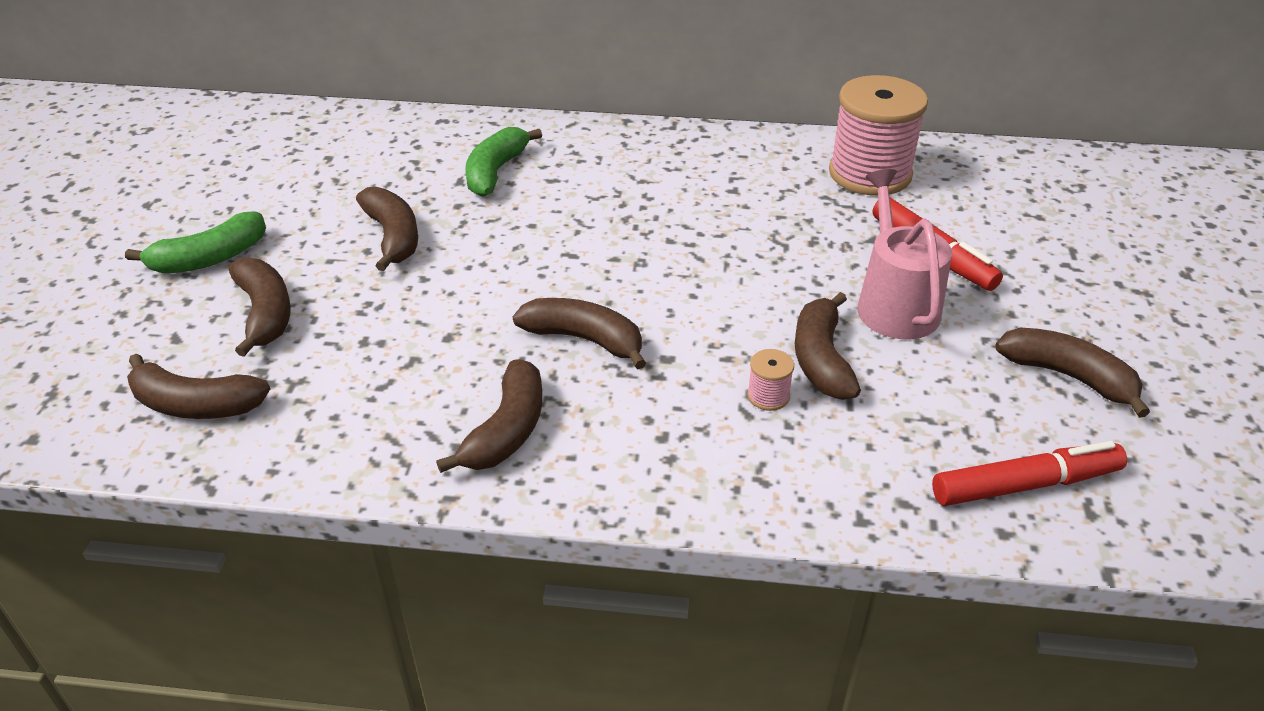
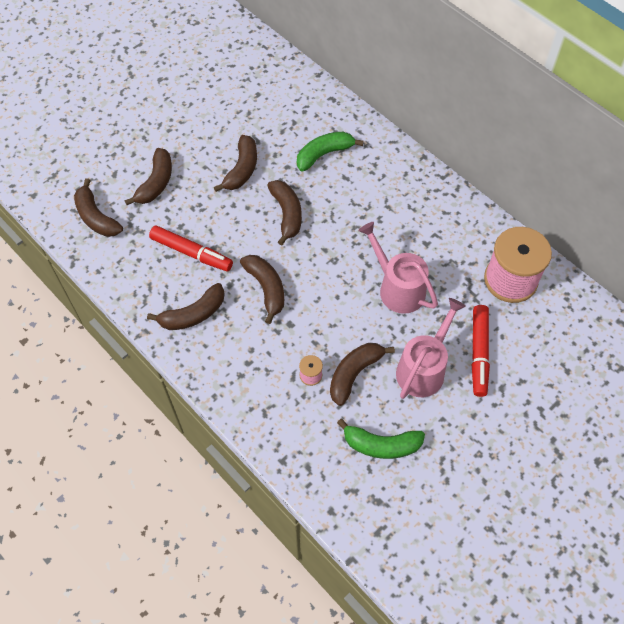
camera: 40 degrees right, 20 degrees up
green banana [125,211,266,273] -> green banana moved to [337,419,425,459]
red marker [932,441,1127,506] -> red marker moved to [149,226,233,271]
brown banana [995,327,1150,418] -> brown banana moved to [267,180,302,245]
none -> pink watering can [358,222,438,314]

